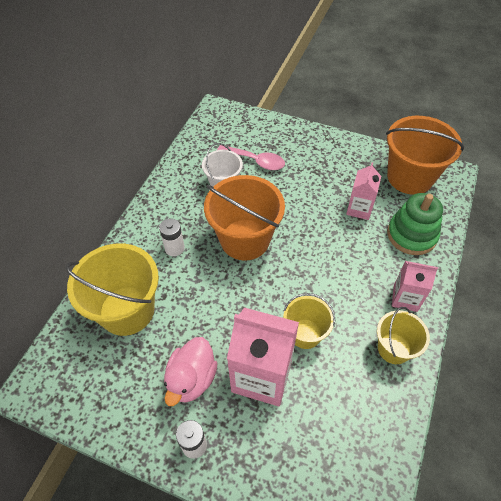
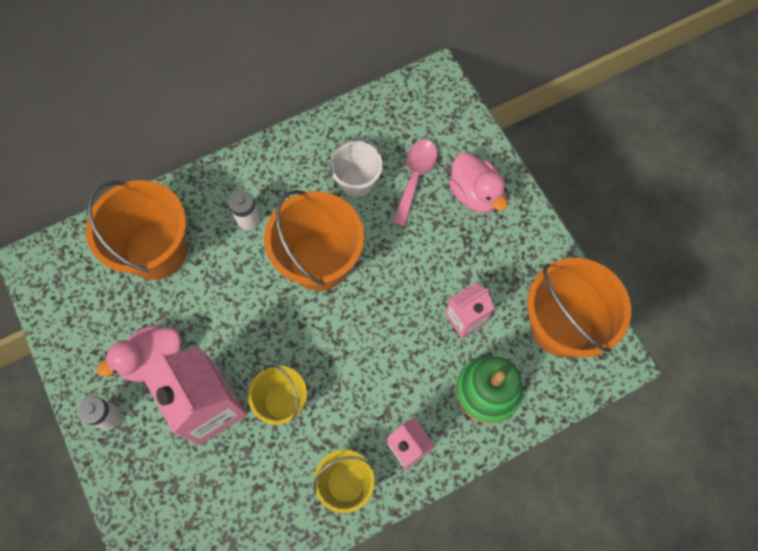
camera: 40 degrees right, 15 degrees up
yellow bucket [66,243,159,336] -> orange bucket [86,180,187,280]
pink spoon [217,145,285,170] -> pink spoon turned 135 degrees counterclockwise [392,139,437,227]
none -> pink duck [449,152,508,213]

